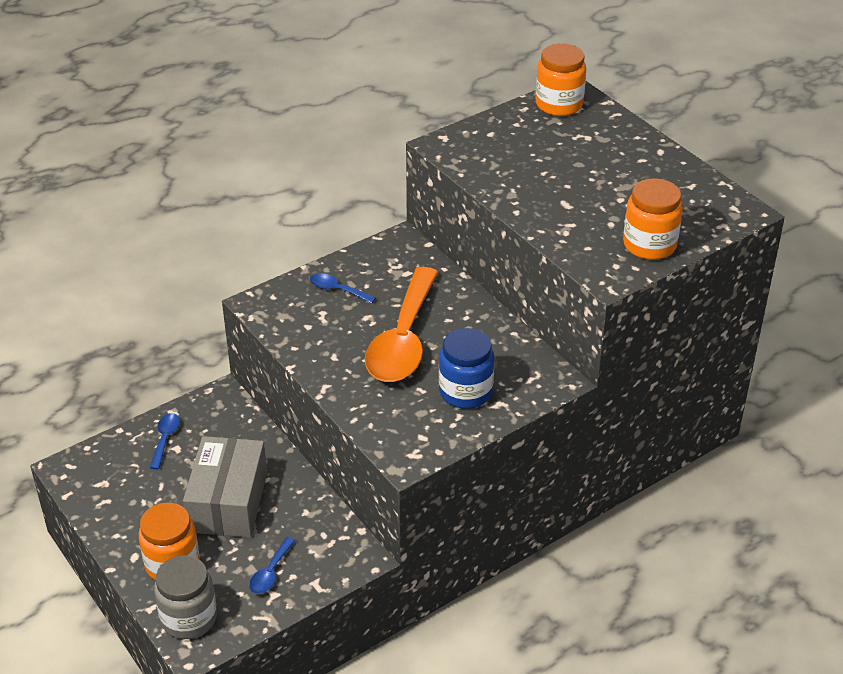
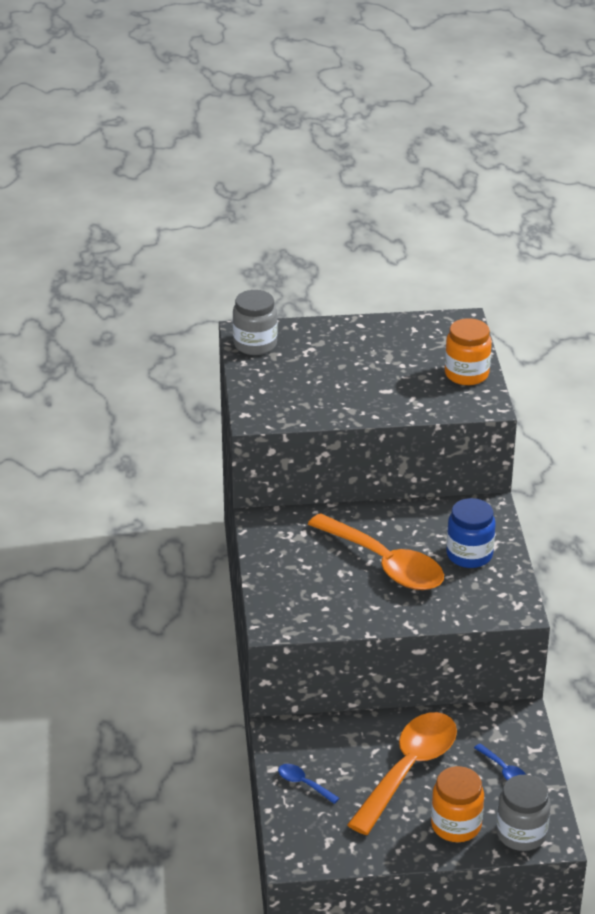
camera: 60 degrees left, 5 degrees down
grey box [183,436,267,538] -> orange spoon [347,712,457,835]
blue spoon [310,273,376,304] -> none
orange jar [536,43,586,116] -> grey jar [233,290,278,355]

